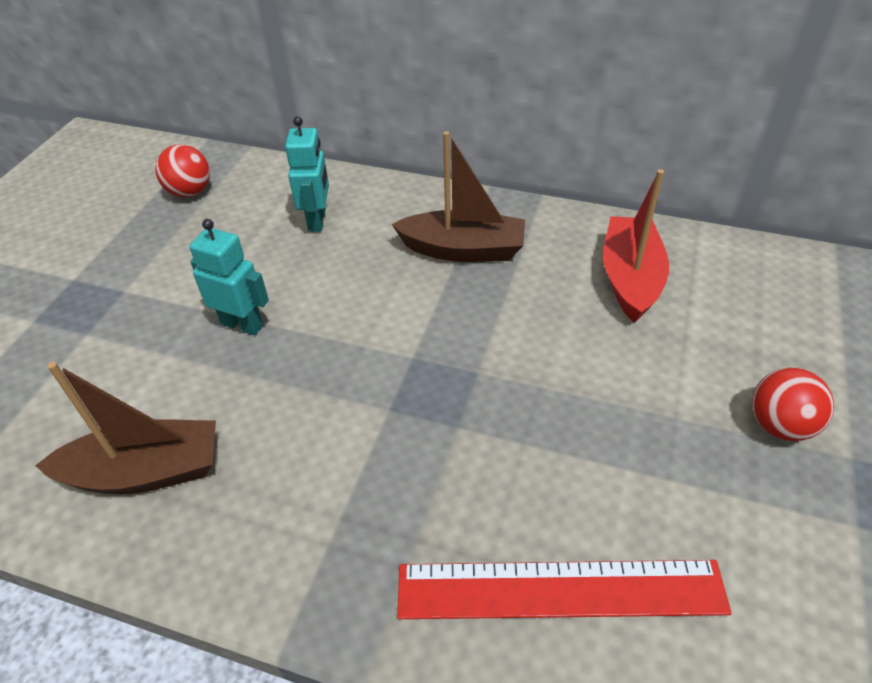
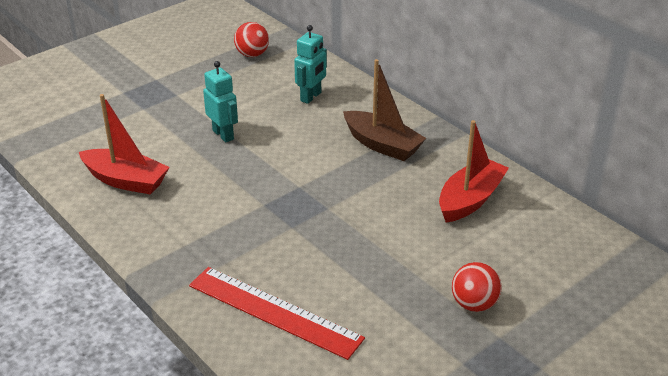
camera: 30 degrees right, 10 degrees down
brown boat [35,362,216,494] -> red boat [79,94,170,195]

